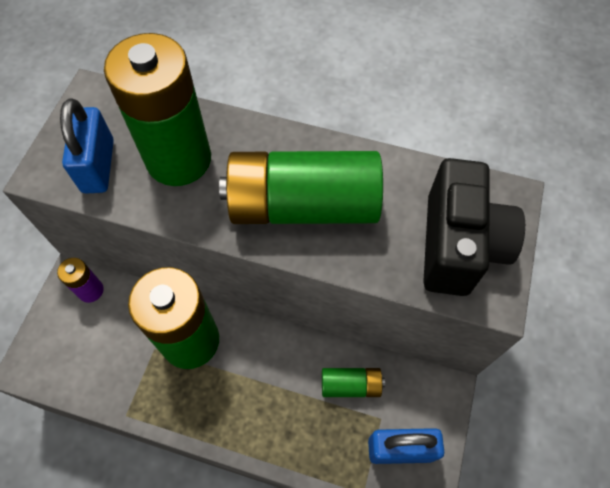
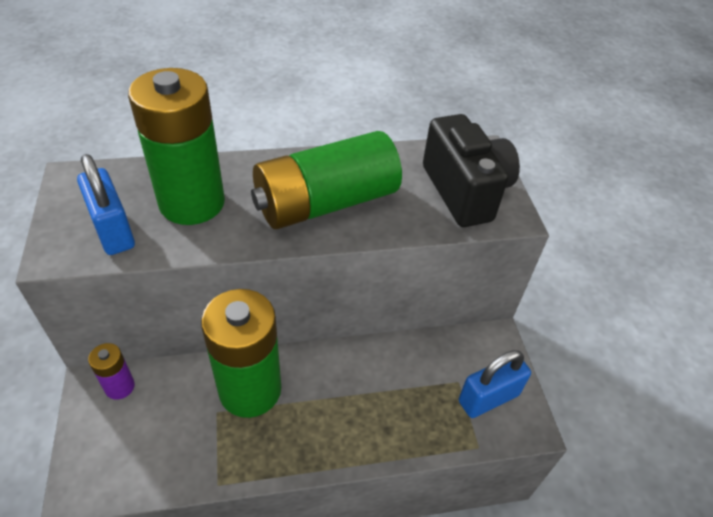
camera: 30 degrees left, 15 degrees down
green battery [322,368,385,397] -> none

